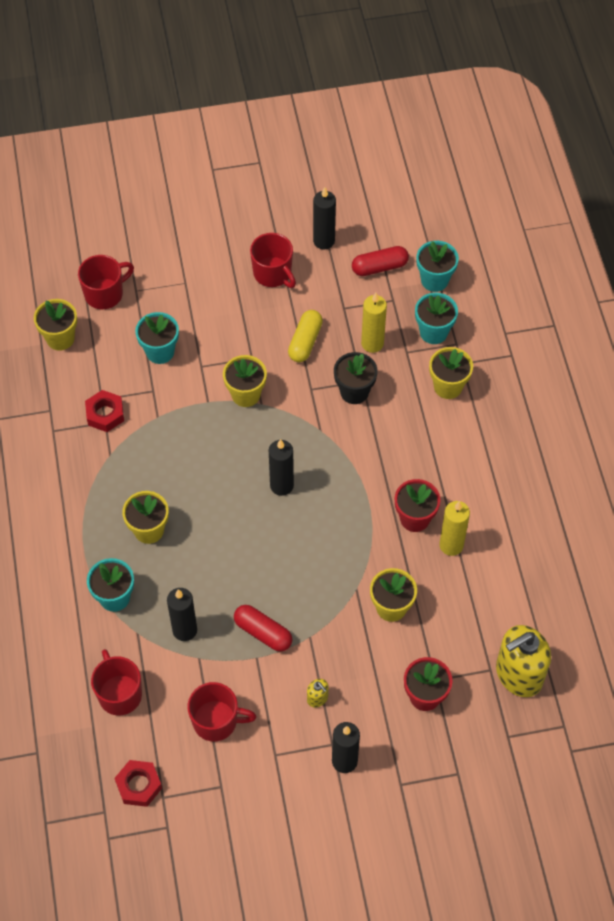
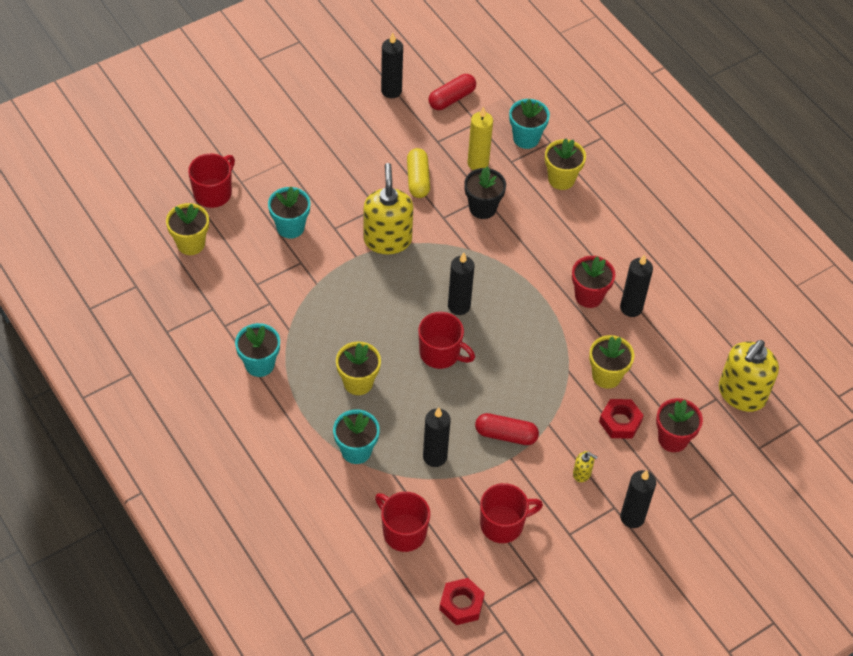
camera: 25 degrees left, 5 degrees down
red nut [85,390,124,432] -> red nut moved to [599,399,644,438]
yellow flower pot [223,355,267,407] -> yellow soap dispenser [363,163,413,254]
red mug [250,233,296,288] -> red mug moved to [418,312,475,369]
turquoise flower pot [416,241,459,292] -> turquoise flower pot moved to [235,323,280,377]
yellow candle [440,501,470,556] -> black candle [620,254,653,317]

